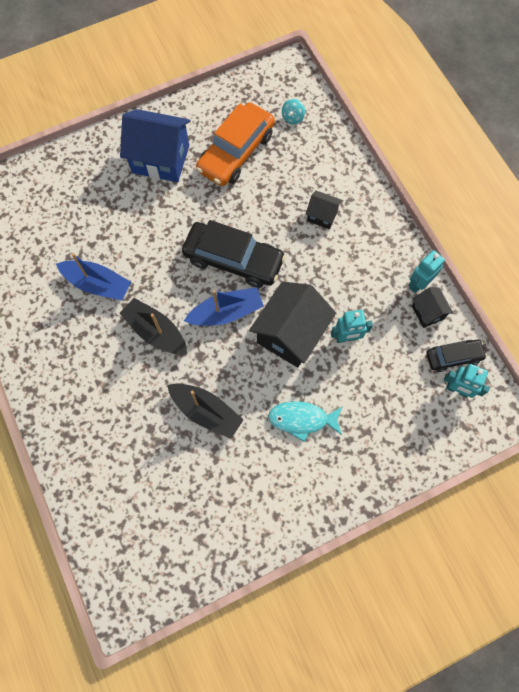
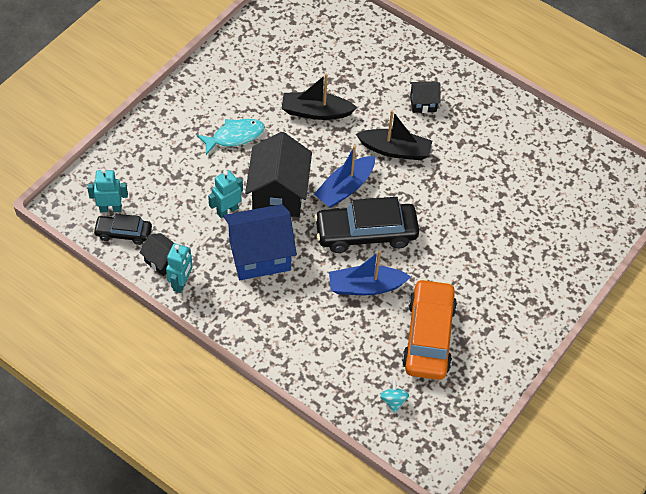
camera: 150 degrees right, 15 degrees down
blue boat [56,253,131,300] -> blue boat moved to [329,251,411,295]
blue house [120,109,190,182] -> blue house moved to [223,204,297,280]
black house [306,191,342,230] -> black house moved to [410,81,441,113]
black car [426,340,487,372] -> black car turned 45 degrees clockwise [93,214,152,245]

